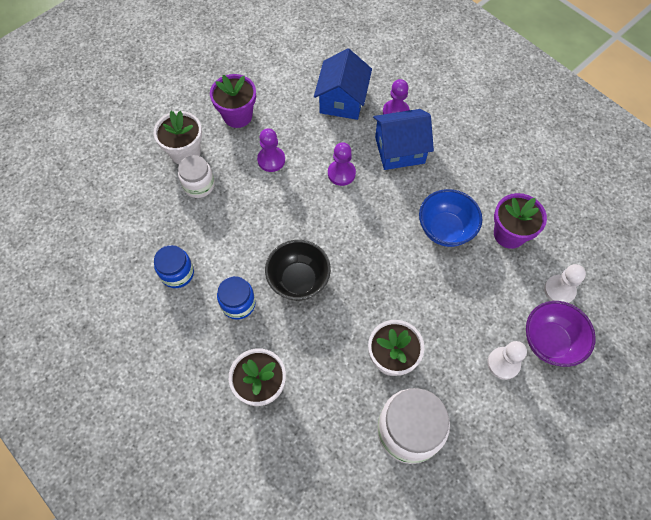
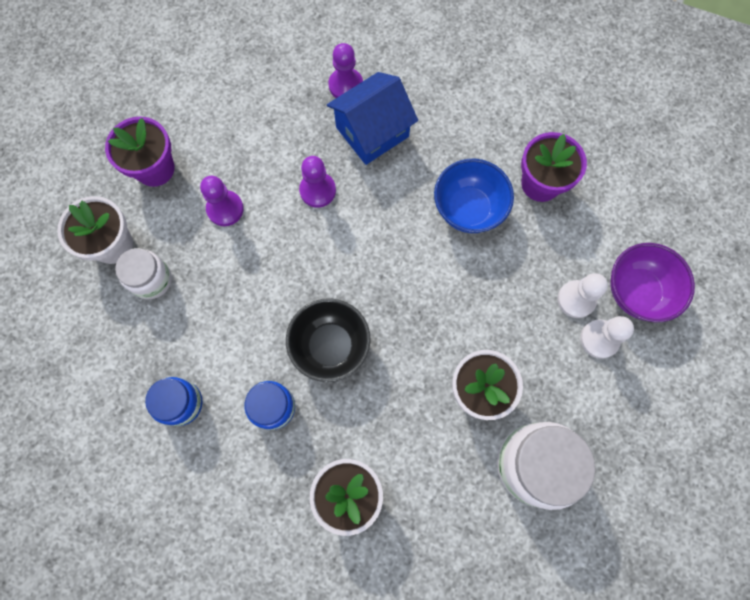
camera: 25 degrees left, 10 degrees up
blue house [314,48,372,120] -> none
white pawn [544,264,586,303] -> white pawn moved to [557,273,608,318]

